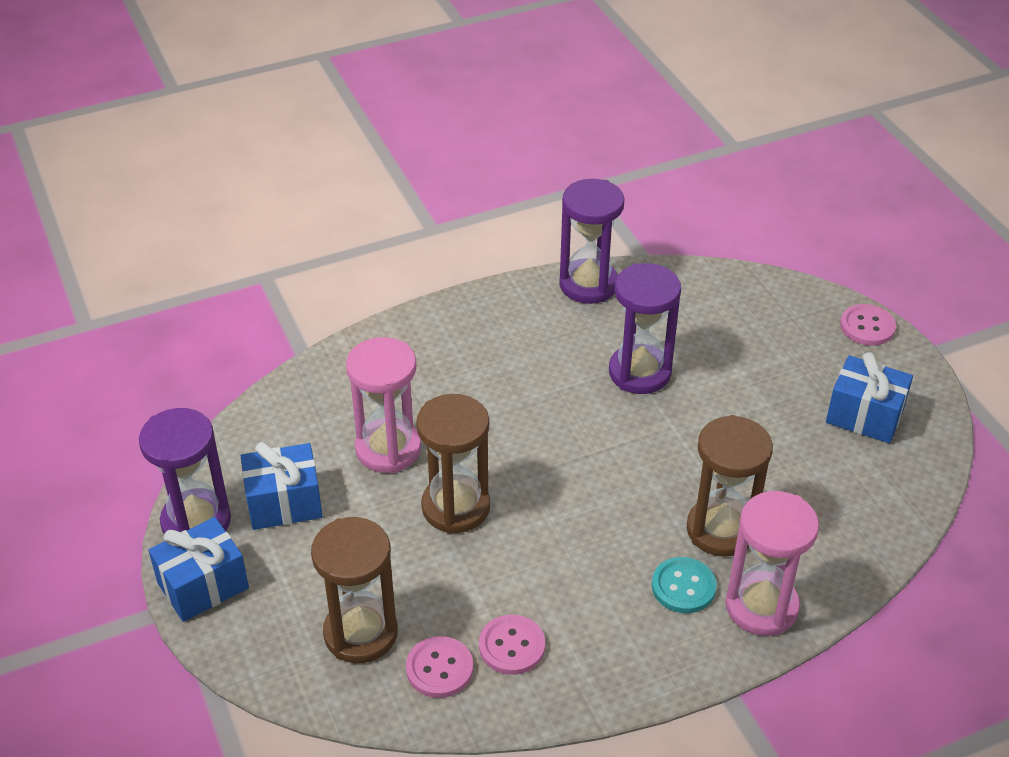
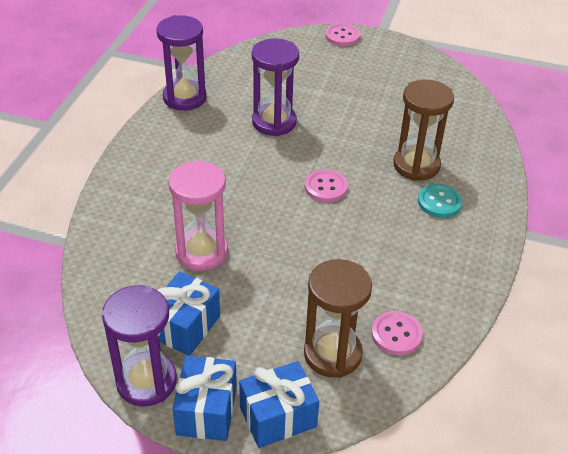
camera: 50 degrees left, 0 degrees up
brown hourglass [416,394,490,534] -> none
pink button [479,615,545,675] -> pink button moved to [305,169,348,202]
pink hourglass [725,491,819,636] -> none
blue gift [826,352,913,443] -> blue gift moved to [239,361,319,448]

